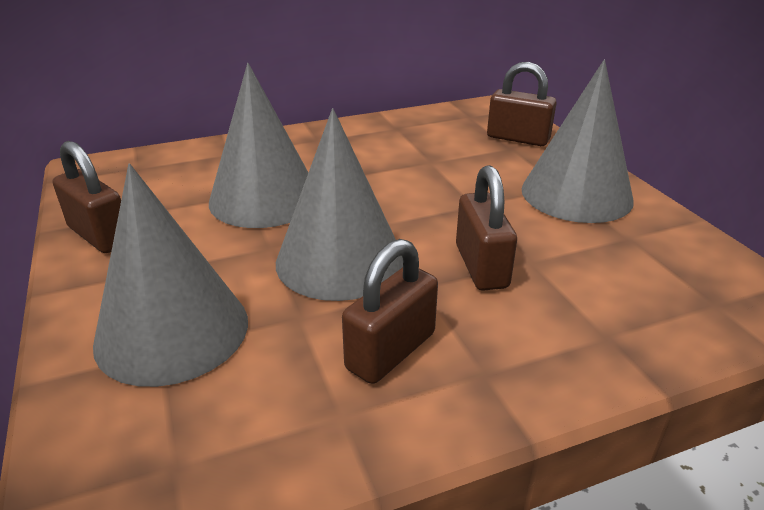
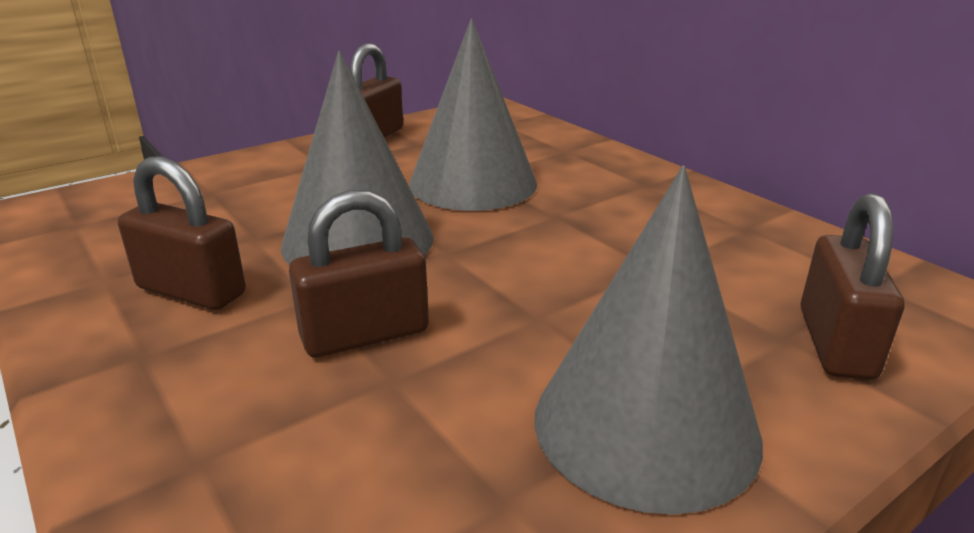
camera: 75 degrees right, 5 degrees down
grey cone [93,164,248,387] -> none

